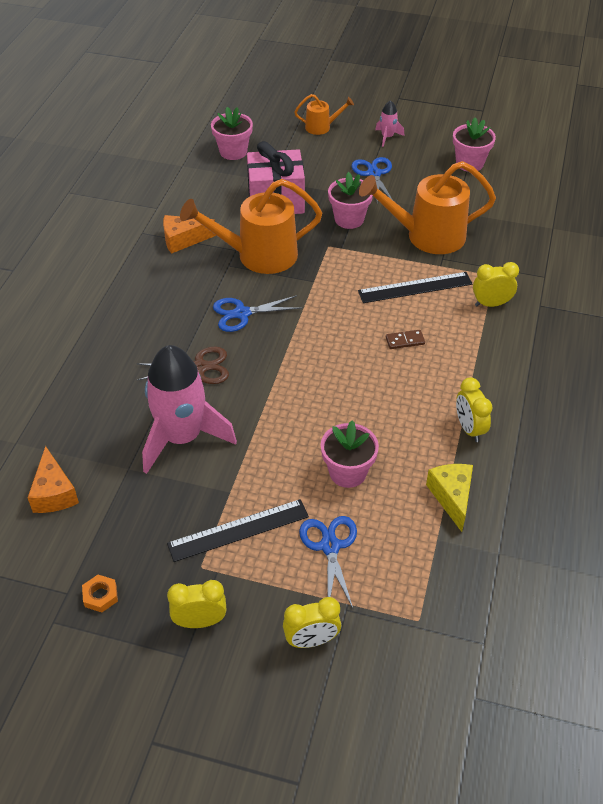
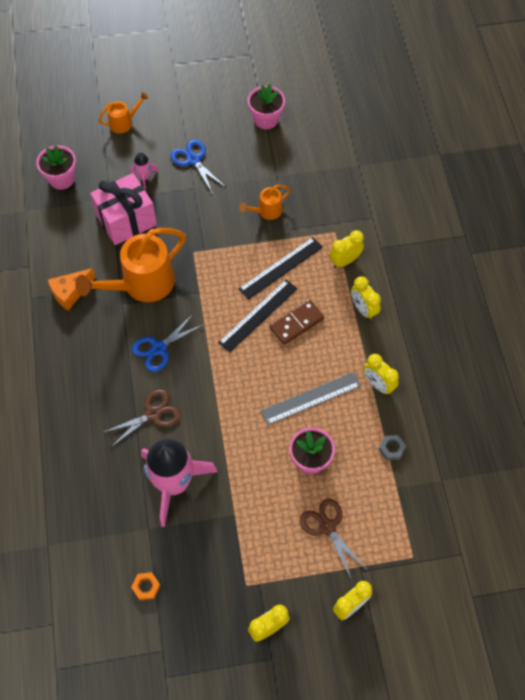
camera: 25 degrees left, 15 degrees up
orange cheese [27,446,79,513] -> none
orange nut [82,575,118,612] -> orange nut moved to [131,572,161,600]
black ruler [167,499,309,562] -> black ruler moved to [218,279,298,353]
blue scissors [299,516,357,608] -> brown scissors [300,498,366,578]
pink flower pot [328,172,373,229] -> none
orange watering can [359,161,496,254] -> orange watering can [239,185,290,220], size x0.49
pink rocket [375,100,404,147] -> pink rocket moved to [130,153,159,191]
brown domino [386,330,425,349] -> brown domino [270,299,324,345], size x1.69
yellow cheese [426,464,473,532] -> grey nut [379,435,406,460]
none -> grey ruler [261,372,361,425]
none -> yellow clock [351,276,381,320]

